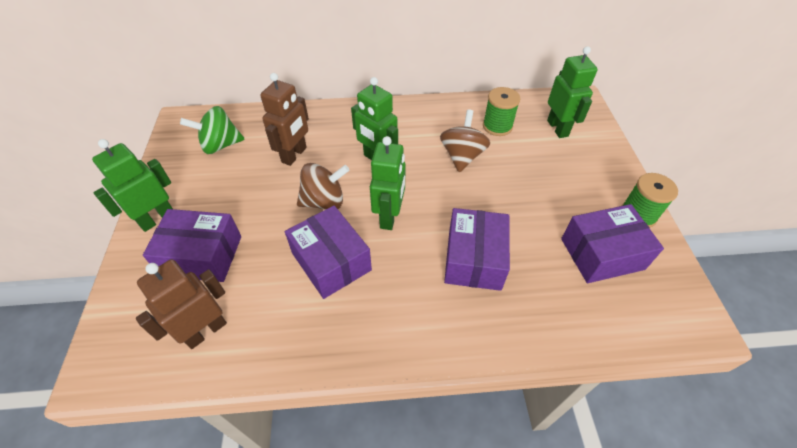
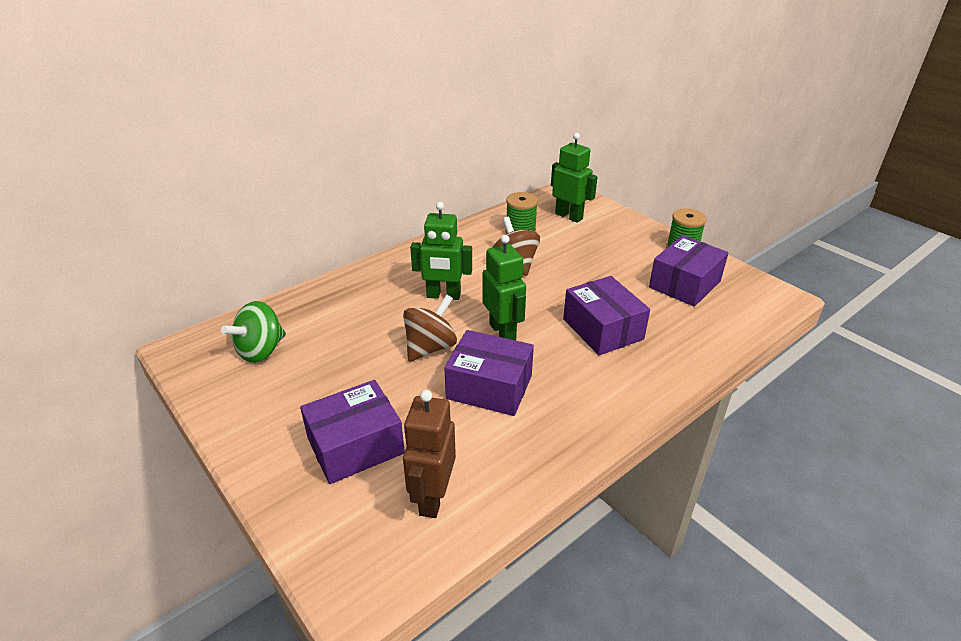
camera: 35 degrees left, 15 degrees down
green robot [92,139,173,232] -> none
brown robot [260,73,309,166] -> none

